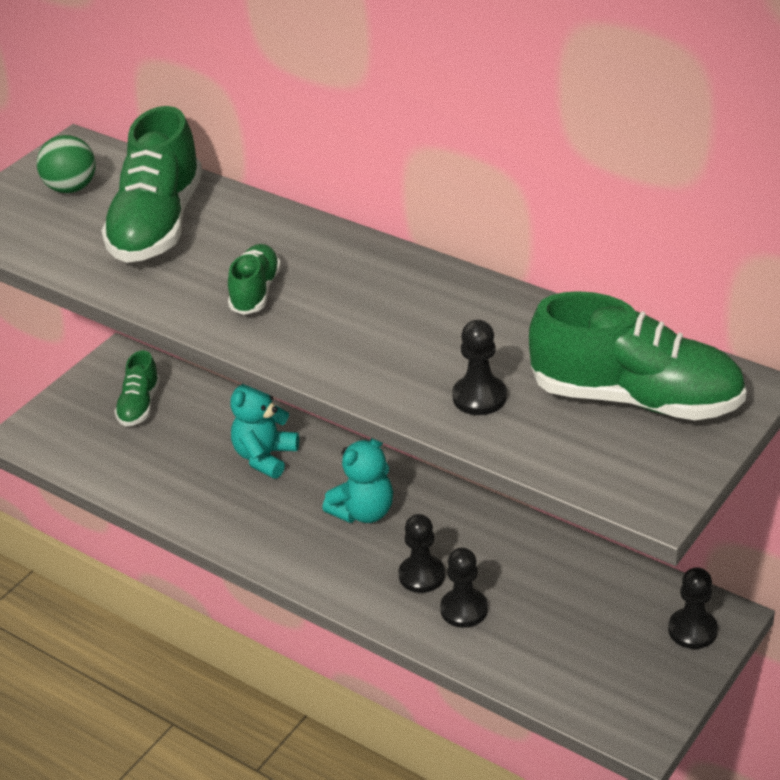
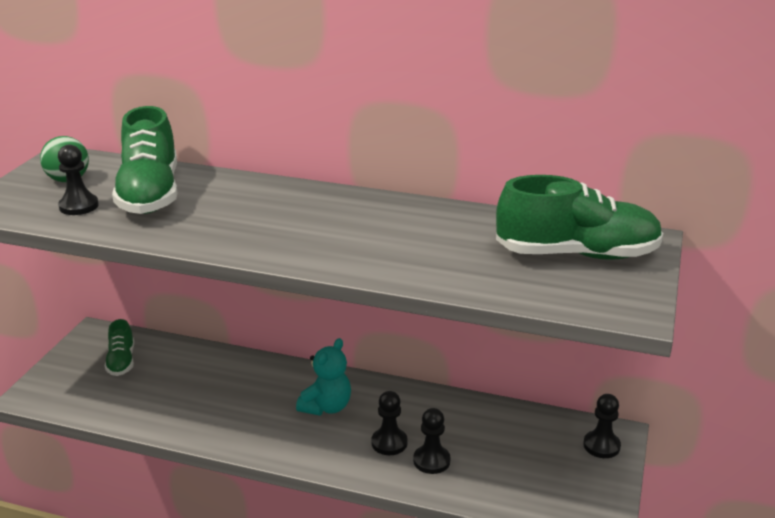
camera: 20 degrees left, 10 degrees down
green shoe [228,244,281,315] -> none
turquoise teddy bear [230,384,299,479] -> none
black pawn [452,320,507,415] -> black pawn moved to [58,145,99,215]

